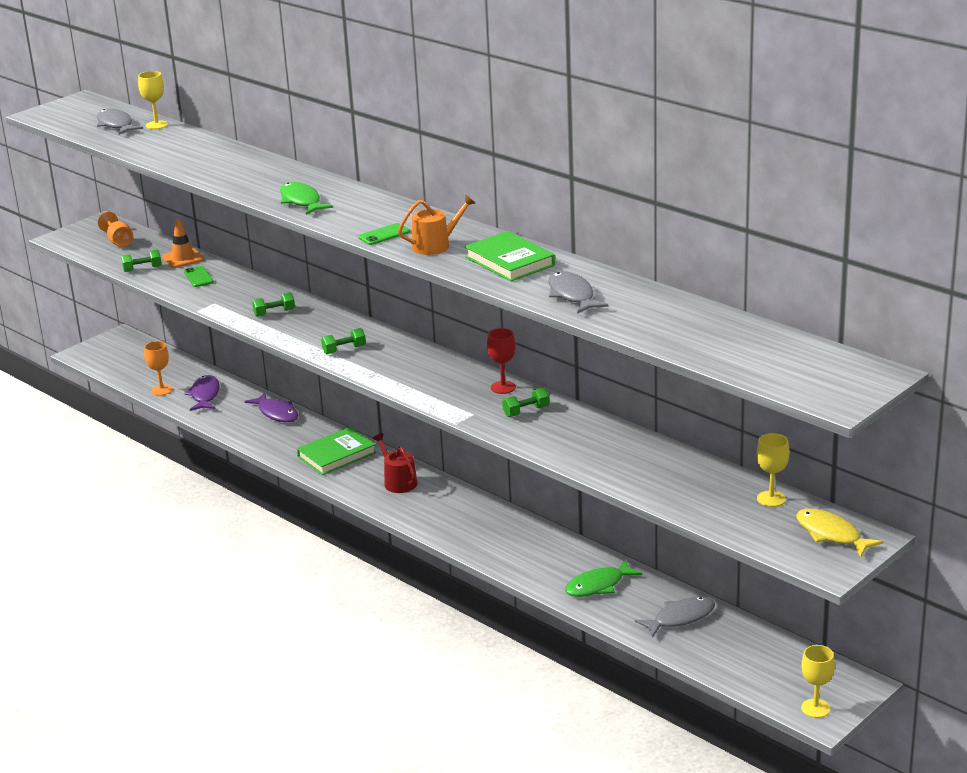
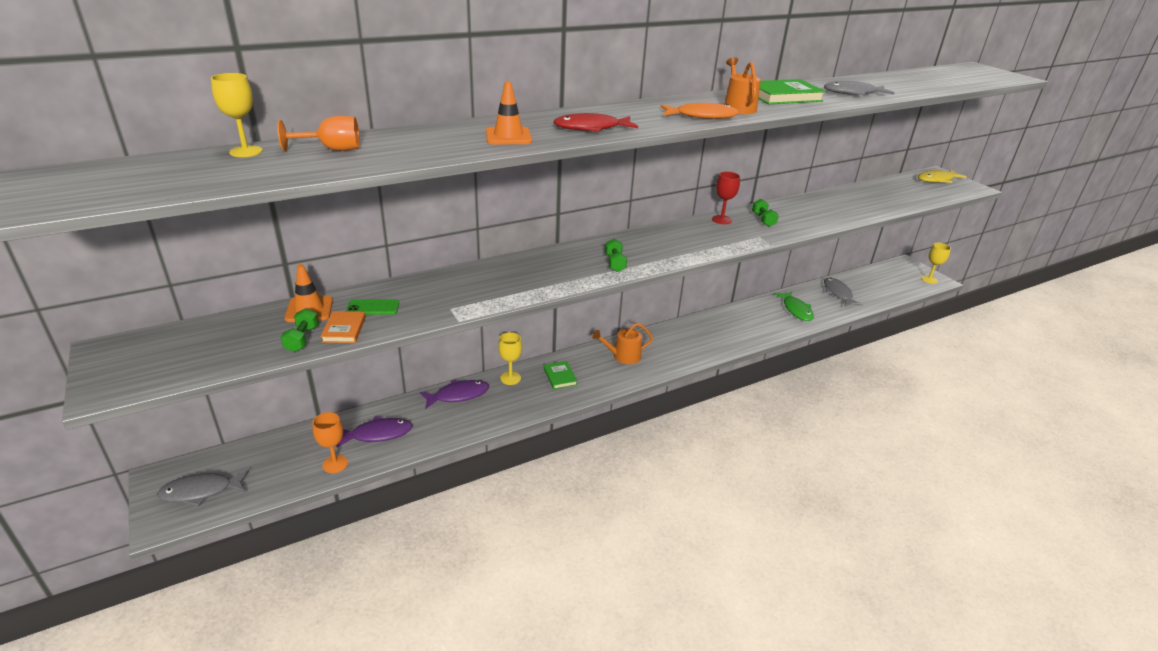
camera: 75 degrees left, 5 degrees up
grey fish [97,109,143,135] -> grey fish moved to [157,469,249,507]
orange goblet [98,212,133,247] -> orange goblet moved to [277,116,360,152]
purple fish [184,375,220,411] -> purple fish turned 150 degrees clockwise [337,417,413,447]
green dumbbell [252,292,295,317] -> none
green fish [280,182,333,215] -> red fish [553,113,638,132]
green book [297,427,376,475] -> green book [544,361,577,389], size x0.59
green phone [358,223,410,245] -> orange fish [661,103,739,119]
red watering can [373,433,417,493] -> orange watering can [592,323,653,364]
yellow goblet [757,433,789,507] -> yellow goblet moved to [498,332,522,385]
none -> orange book [320,311,366,343]
none -> orange traffic cone [486,81,532,144]

